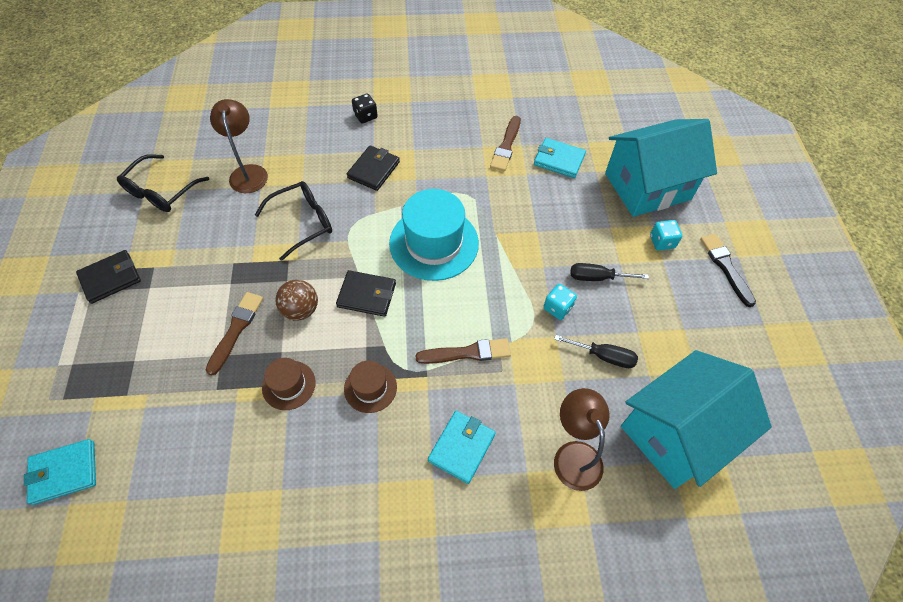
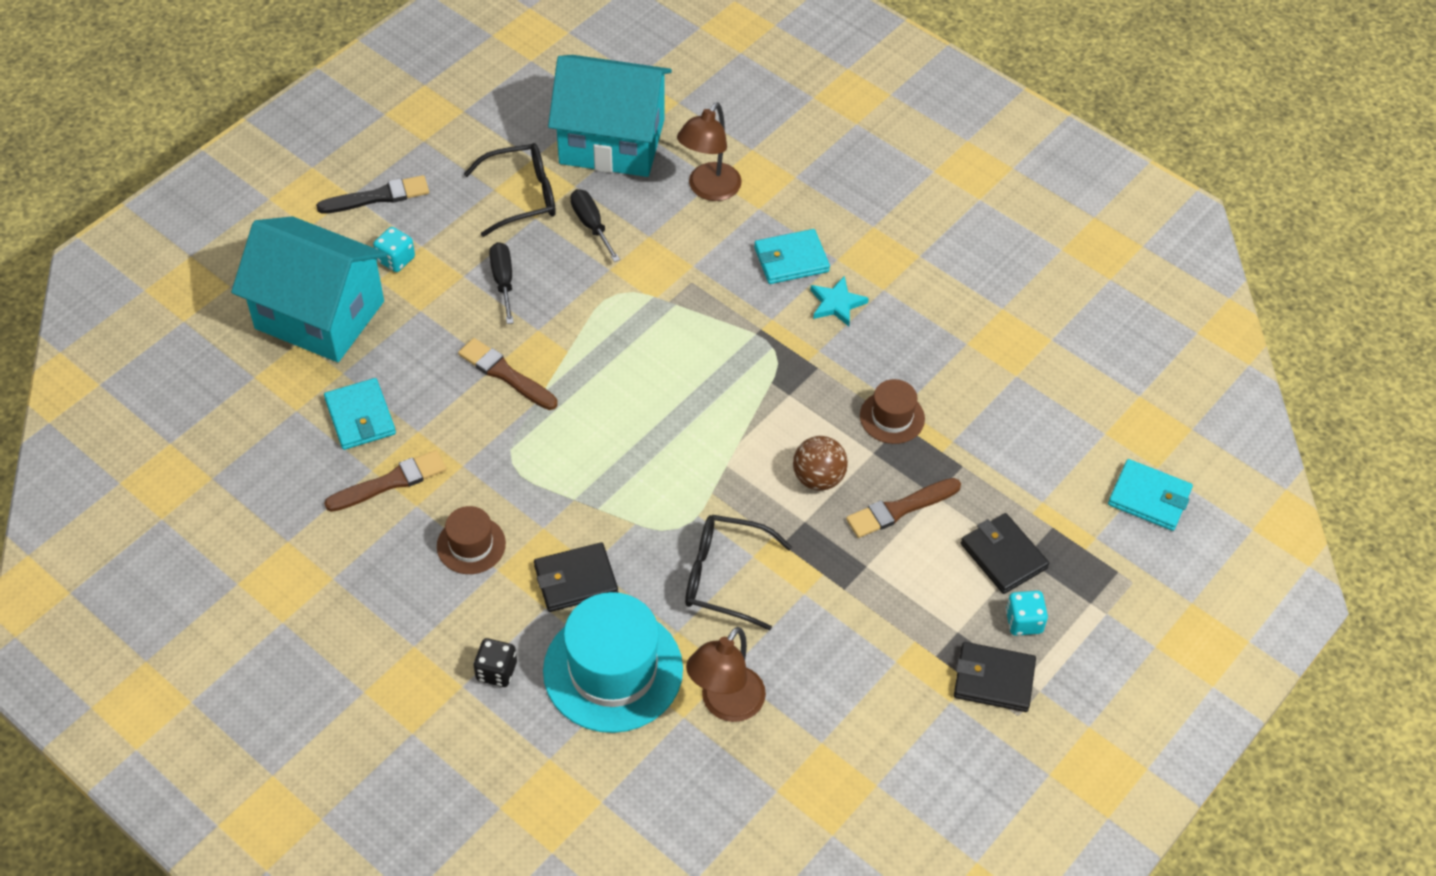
camera: 135 degrees left, 5 degrees down
black glasses [117,154,209,212] -> black glasses moved to [464,143,556,237]
black wallet [336,270,396,317] -> black wallet moved to [961,513,1049,594]
brown hat [344,360,397,413] -> brown hat moved to [437,506,506,574]
turquoise hat [389,189,479,281] -> turquoise hat moved to [543,592,683,733]
brown brush [415,338,511,364] -> brown brush moved to [458,338,558,410]
turquoise dice [543,284,577,320] -> turquoise dice moved to [1006,591,1048,636]
black screwdriver [570,263,649,281] -> black screwdriver turned 150 degrees counterclockwise [489,242,514,324]
black brush [700,234,756,307] -> black brush turned 135 degrees counterclockwise [316,175,429,214]
none -> turquoise star [810,276,869,326]

